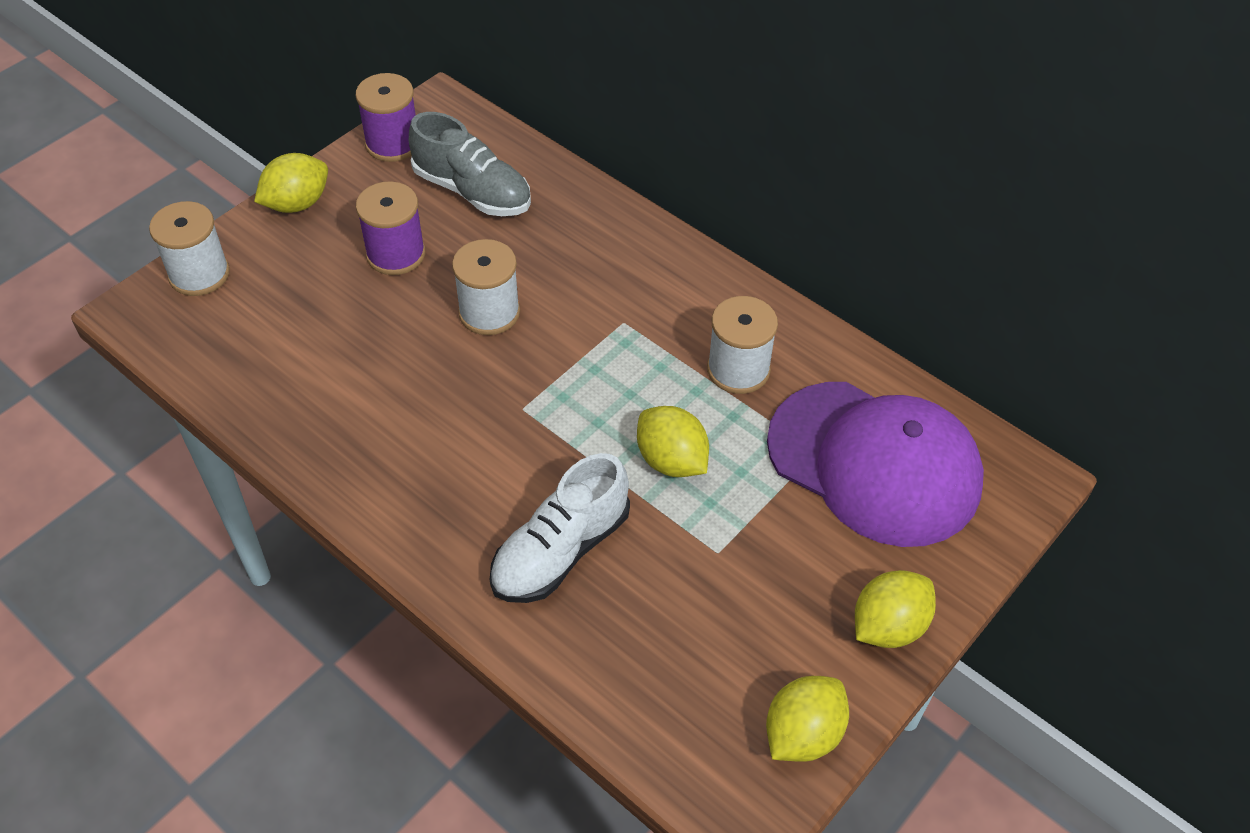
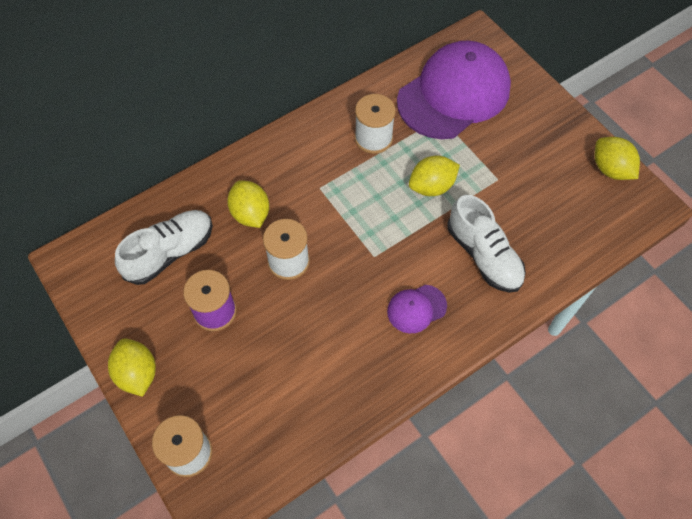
camera: 75 degrees left, 10 degrees up
purple spool [356,73,416,162] -> none
grey shoe [409,112,531,216] -> white shoe [115,210,213,285]
yellow lemon [855,570,936,648] -> yellow lemon moved to [227,180,269,228]
none -> purple cap [387,285,447,333]

